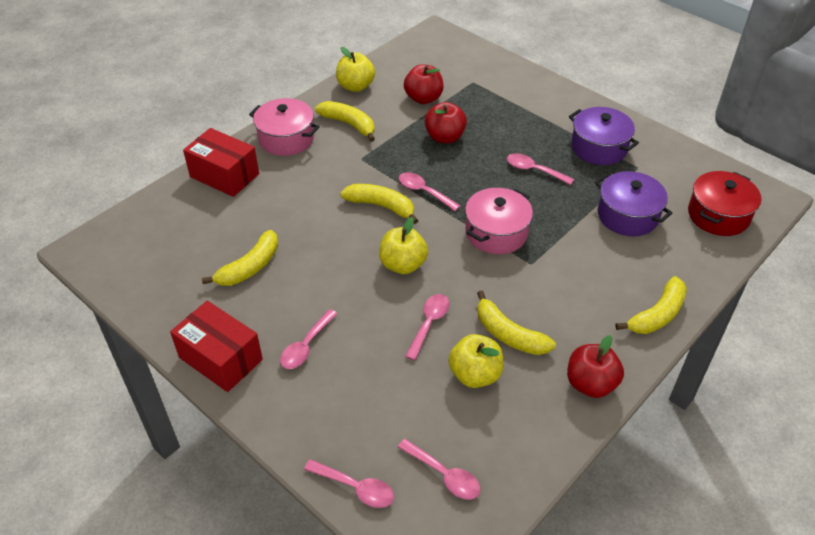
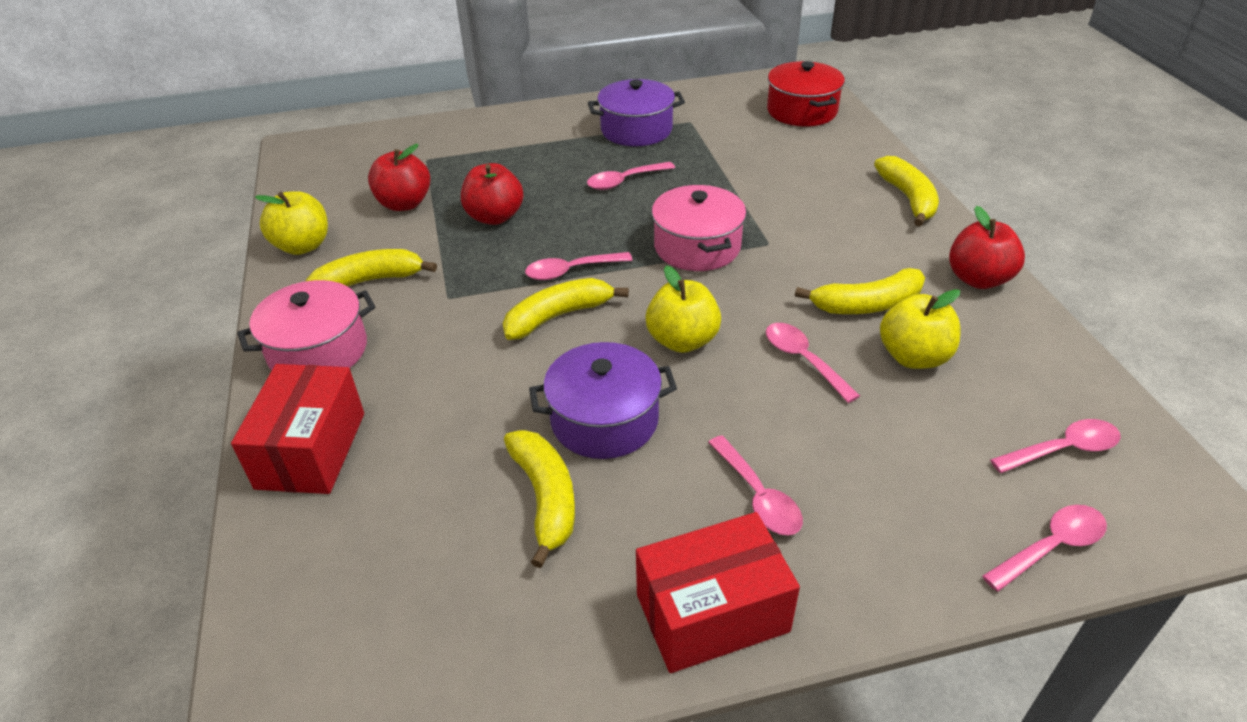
camera: 55 degrees left, 5 degrees down
red box [183,128,259,197] -> red box turned 60 degrees counterclockwise [231,364,364,494]
purple pot [595,171,672,236] -> purple pot moved to [529,342,677,459]

